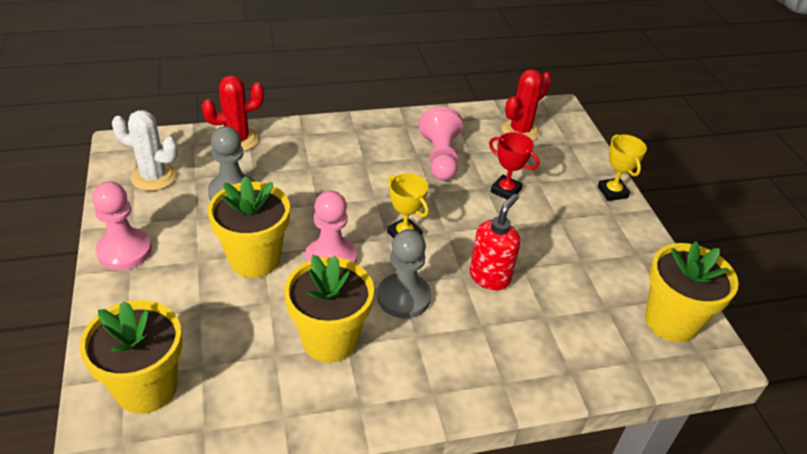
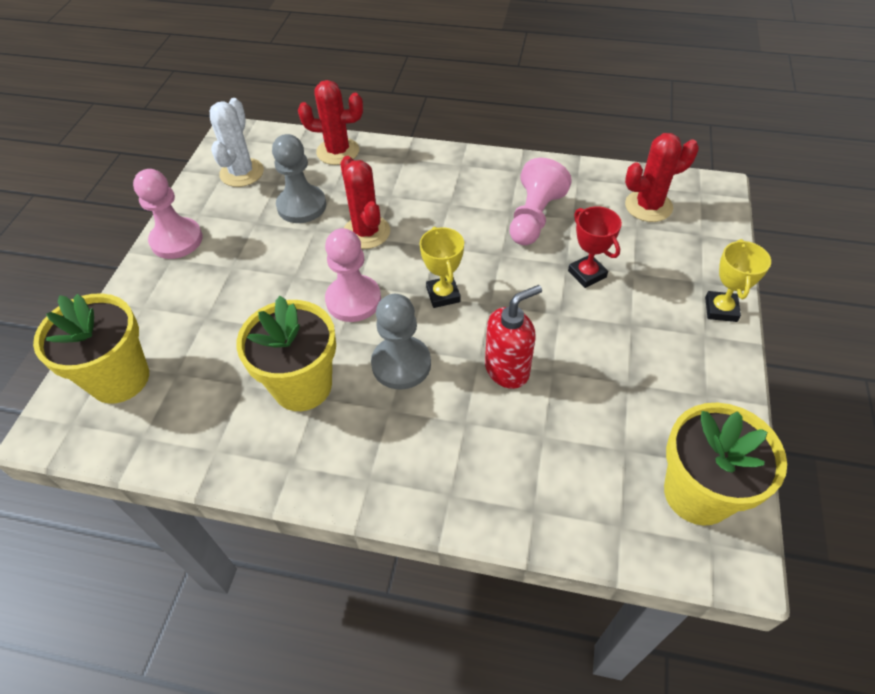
camera: 30 degrees right, 10 degrees up
white cactus [112,110,178,191] -> white cactus turned 60 degrees clockwise [210,98,264,187]
yellow flower pot [208,176,290,278] -> none
none -> red cactus [340,156,390,249]

